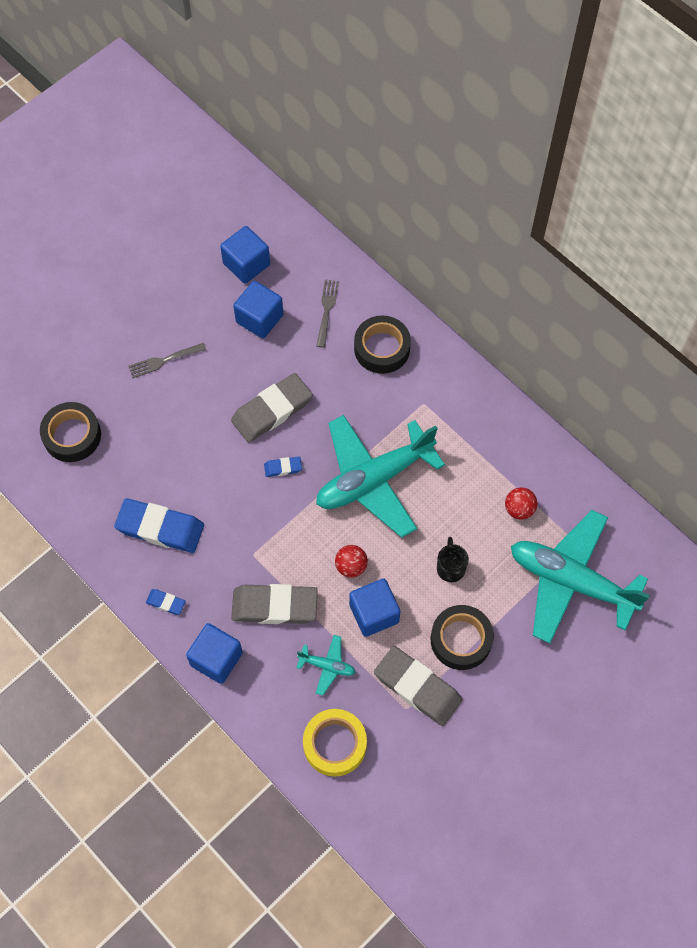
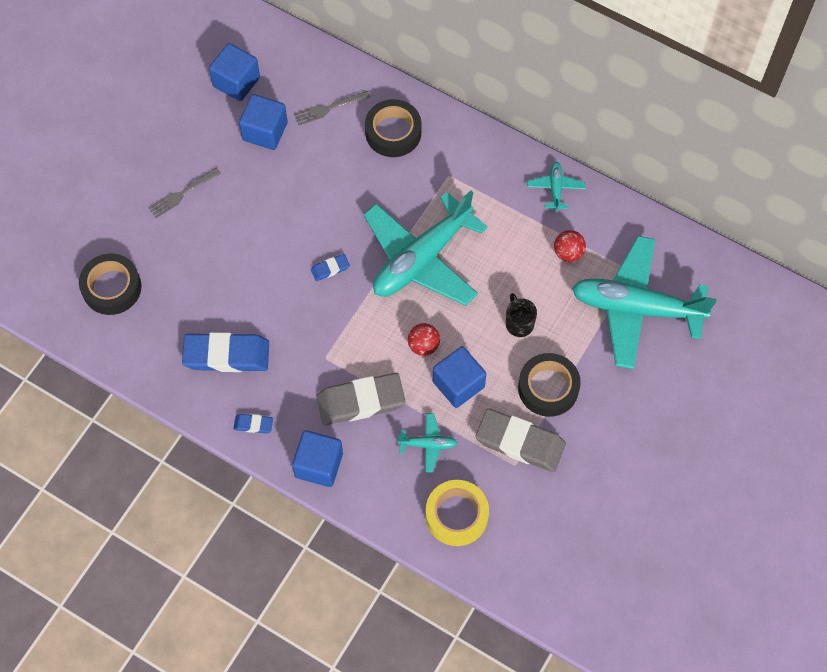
camera: 15 degrees left, 0 degrees up
grey eraser [231,373,313,443] -> none
grey fork [317,279,339,348] -> grey fork turned 105 degrees counterclockwise [294,91,371,125]
none -> turquoise plane [527,162,585,211]

